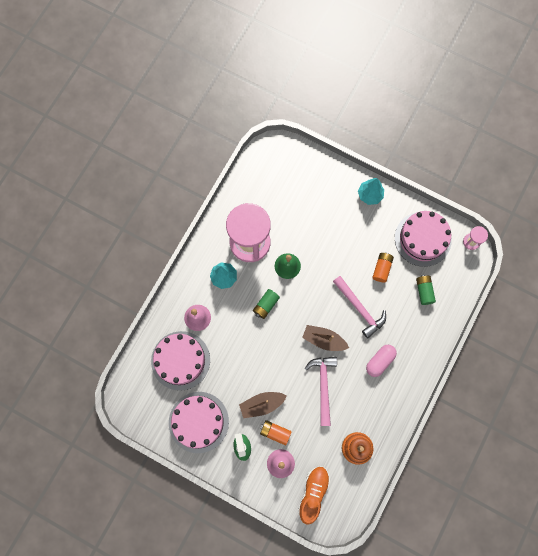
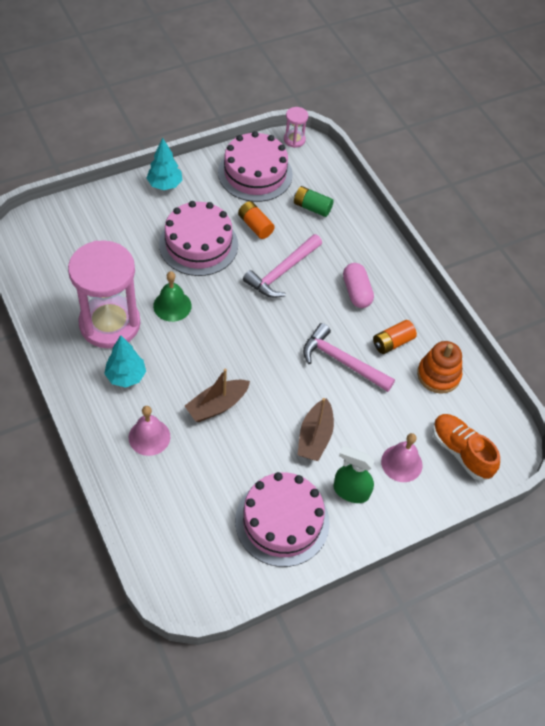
camera: 60 degrees left, 20 degrees down
pink cake [151,331,210,391] -> pink cake moved to [159,201,238,276]
green battery [253,289,280,319] -> none
orange battery [260,420,292,445] -> orange battery moved to [373,320,417,354]
brown boat [302,325,349,351] -> brown boat moved to [185,368,250,422]
pink hammer [333,276,386,338] -> pink hammer turned 135 degrees clockwise [243,234,322,298]

